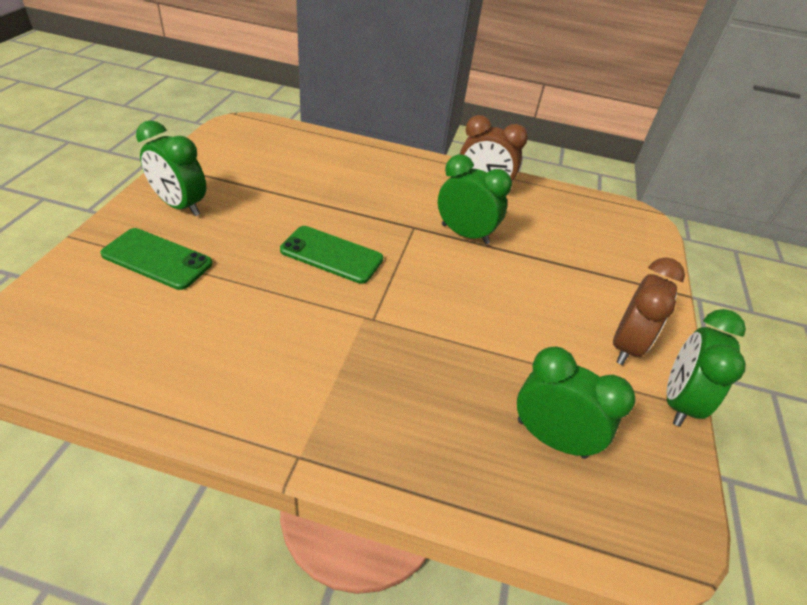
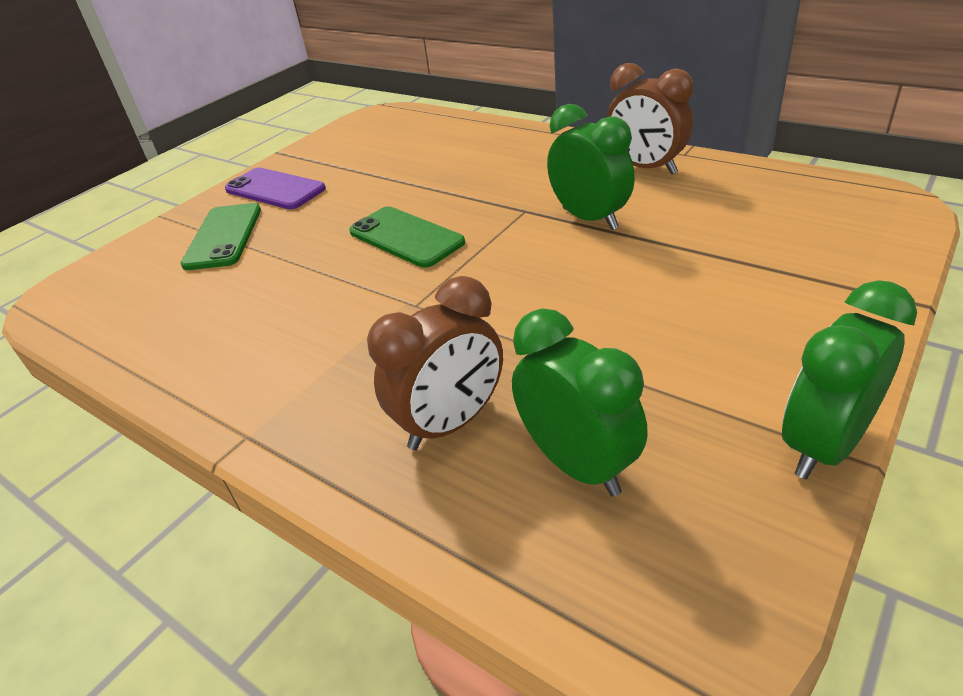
camera: 30 degrees right, 5 degrees down
green phone [100,228,212,290] -> green phone turned 45 degrees clockwise [180,203,261,270]
green clock [136,120,206,216] -> purple phone [225,168,326,209]
brown clock [613,257,685,365] -> brown clock moved to [367,276,503,450]

